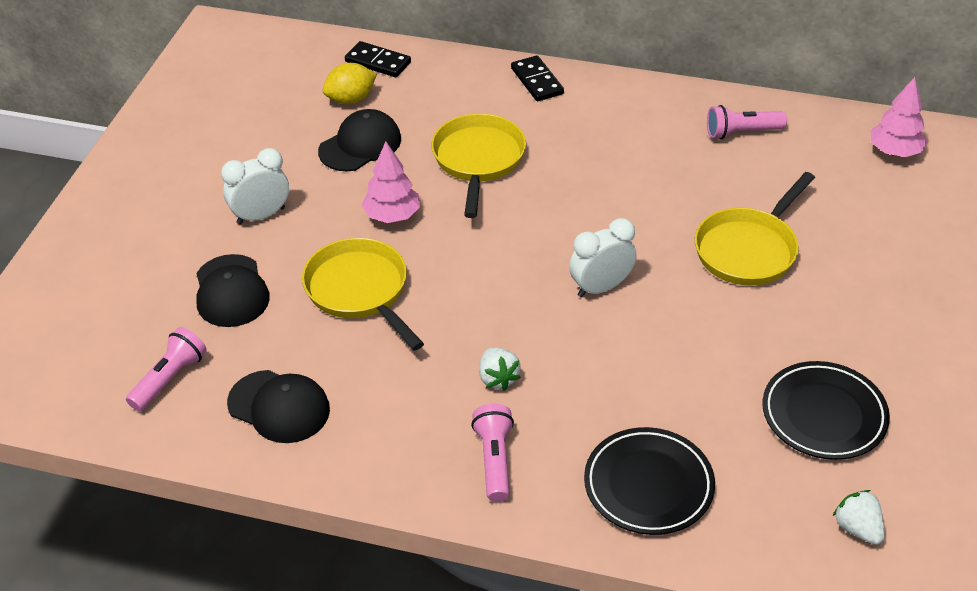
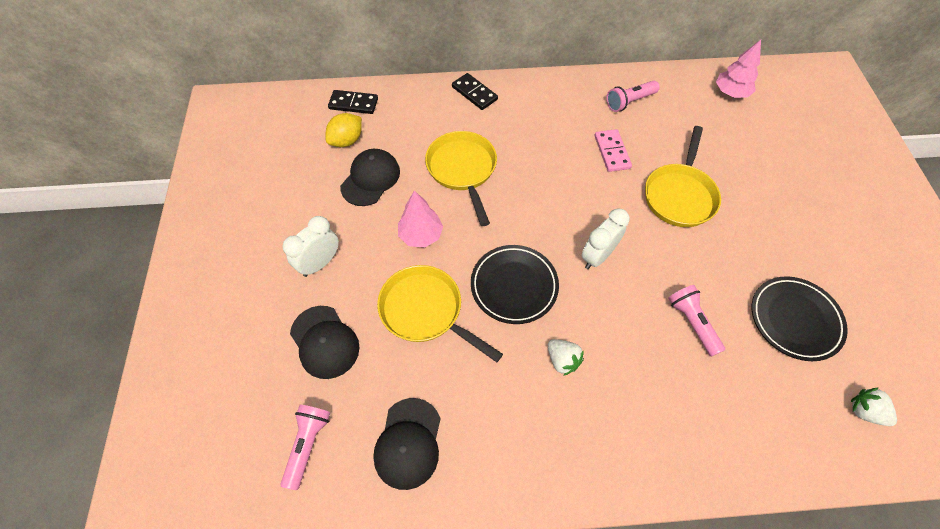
camera: 20 degrees left, 15 degrees up
black cap [227,370,330,443] -> black cap turned 90 degrees clockwise [373,398,441,490]
pink flashlight [471,404,514,502] -> pink flashlight moved to [668,285,725,357]
black plate [584,427,715,535] -> black plate moved to [471,245,559,324]
none -> pink domino [595,129,632,172]

